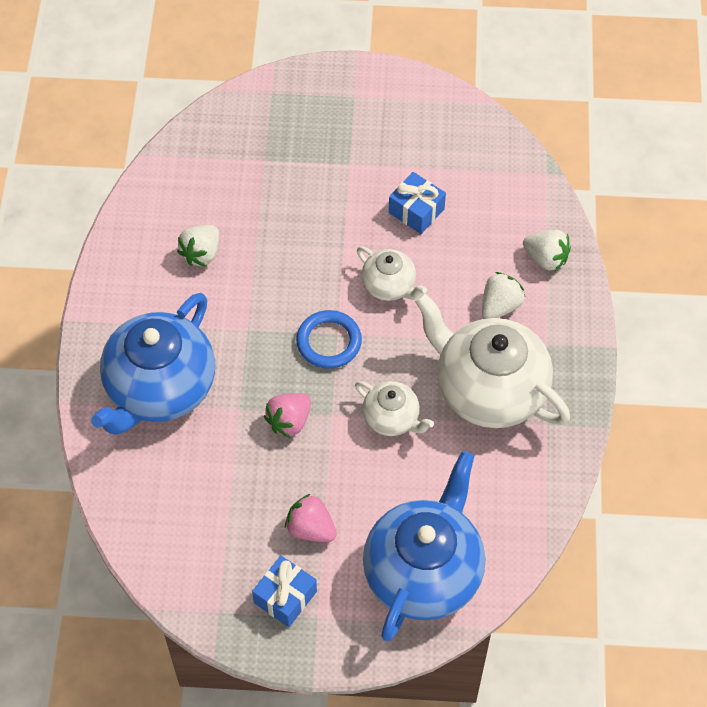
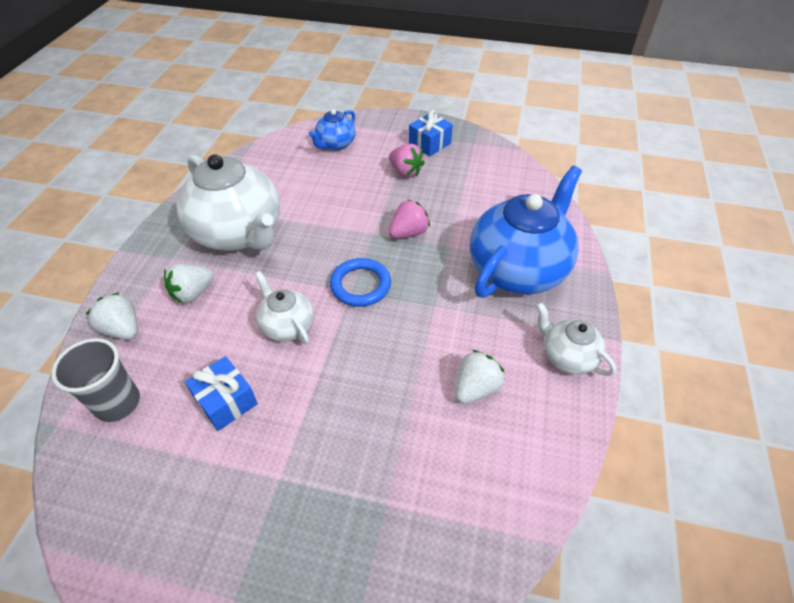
camera: 170 degrees left, 10 degrees down
white teapot [355,381,434,436] -> white teapot moved to [536,302,616,376]
blue teapot [363,451,485,642] -> blue teapot [309,109,356,151], size x0.50
none -> grey cup [51,338,140,422]

